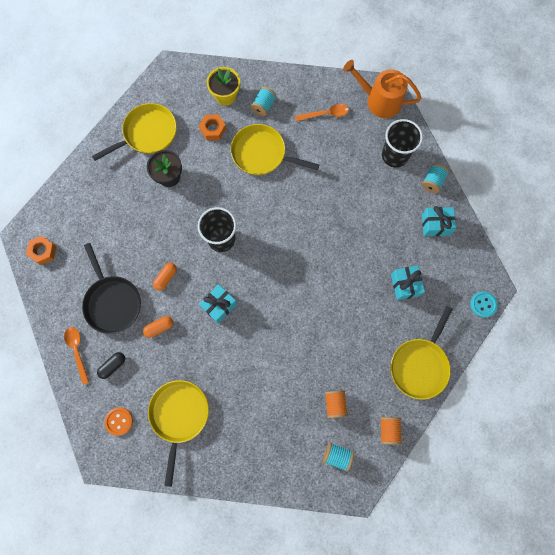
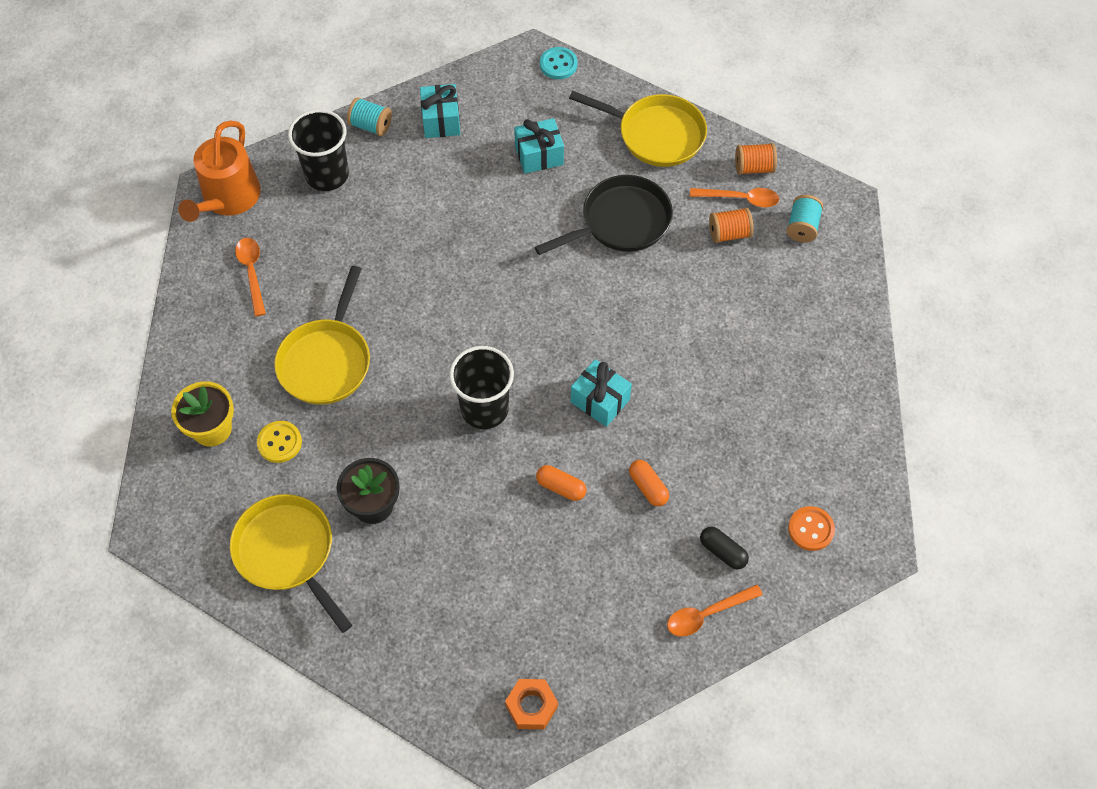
camera: 95 degrees left, 15 degrees down
black pan [82,243,141,334] -> black pan moved to [535,175,673,255]
yellow pan [148,380,209,487] -> none
orange nut [199,114,226,140] -> yellow button [257,421,302,463]
turquoise spool [251,87,277,116] -> none
none -> orange spoon [690,188,779,207]

